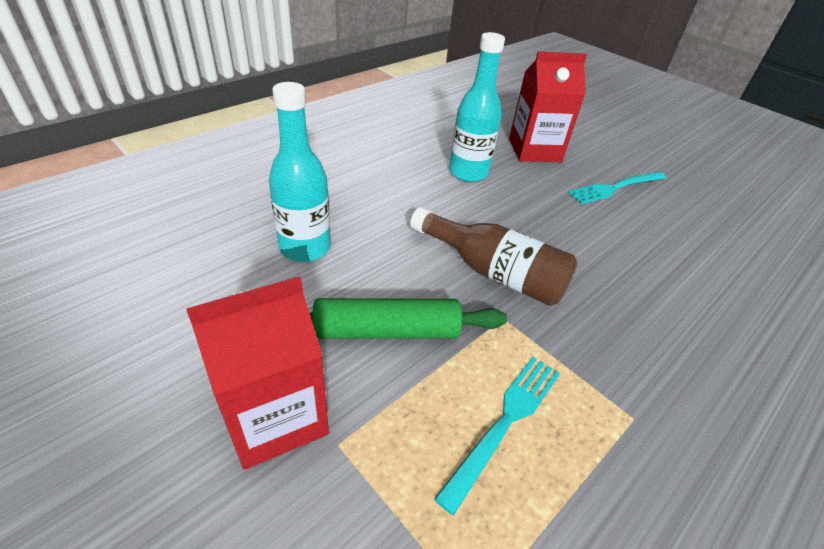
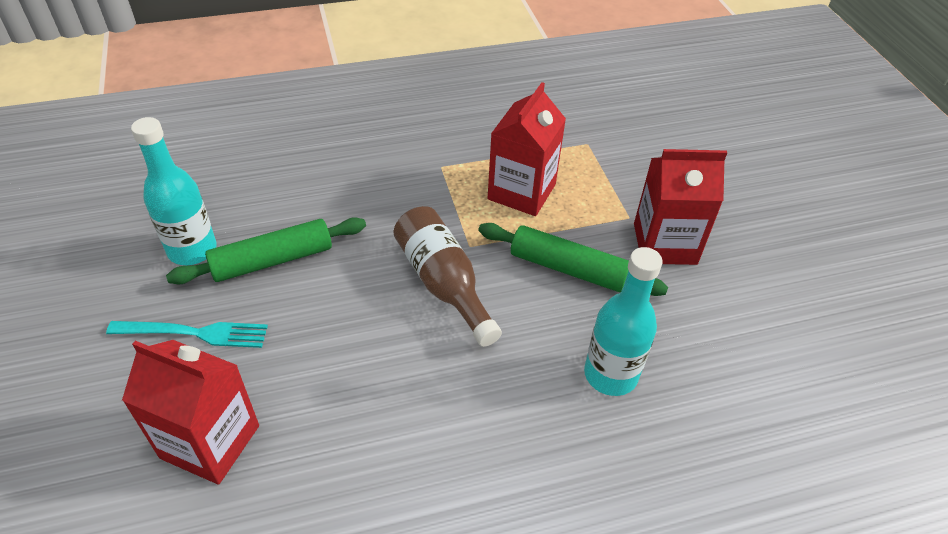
camera: 150 degrees left, 5 degrees up
turquoise fork [434,357,560,515] -> red carton [488,82,566,216]
turquoise bottle [449,32,505,182] -> turquoise bottle moved to [131,117,217,265]
none -> green rolling pin [166,217,366,284]

